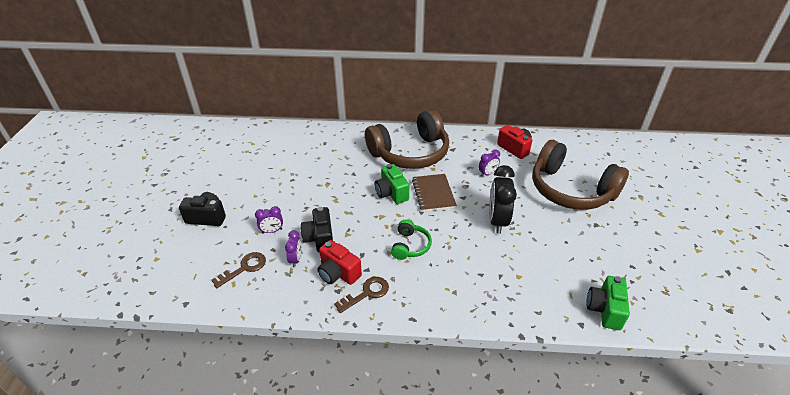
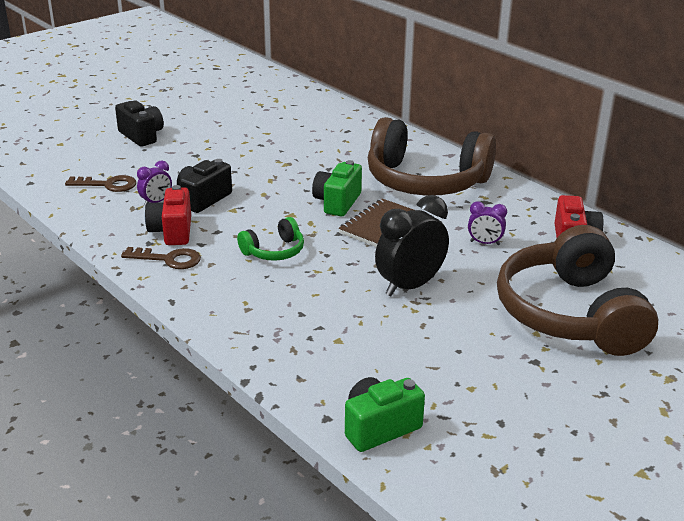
camera: 45 degrees right, 10 degrees down
purple clock [255,206,283,234] -> none

